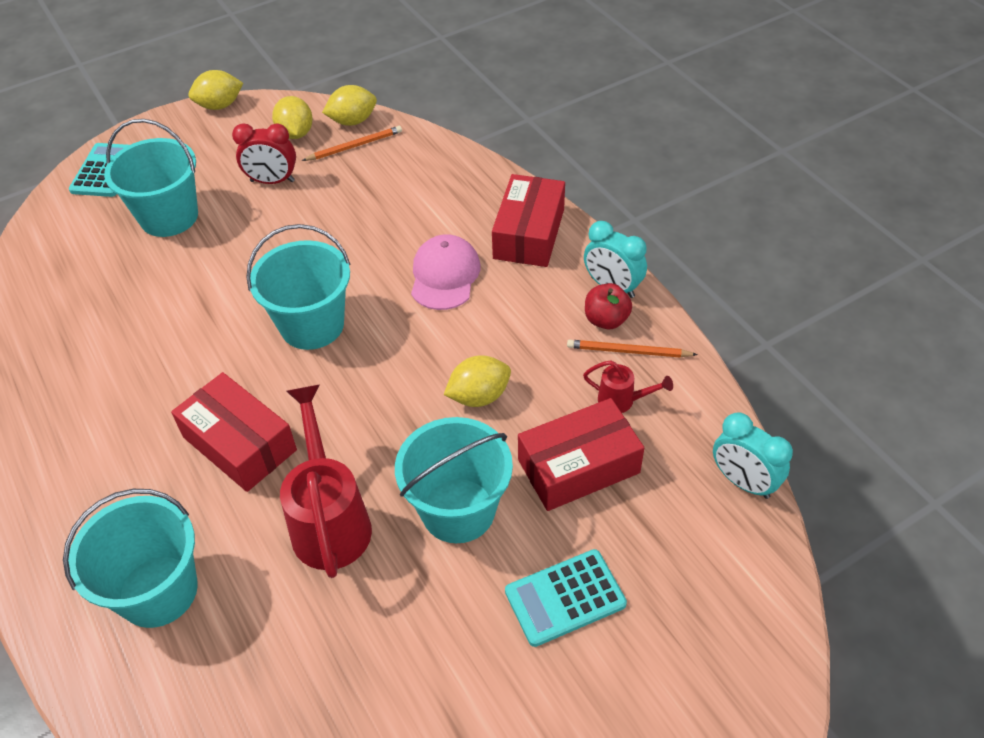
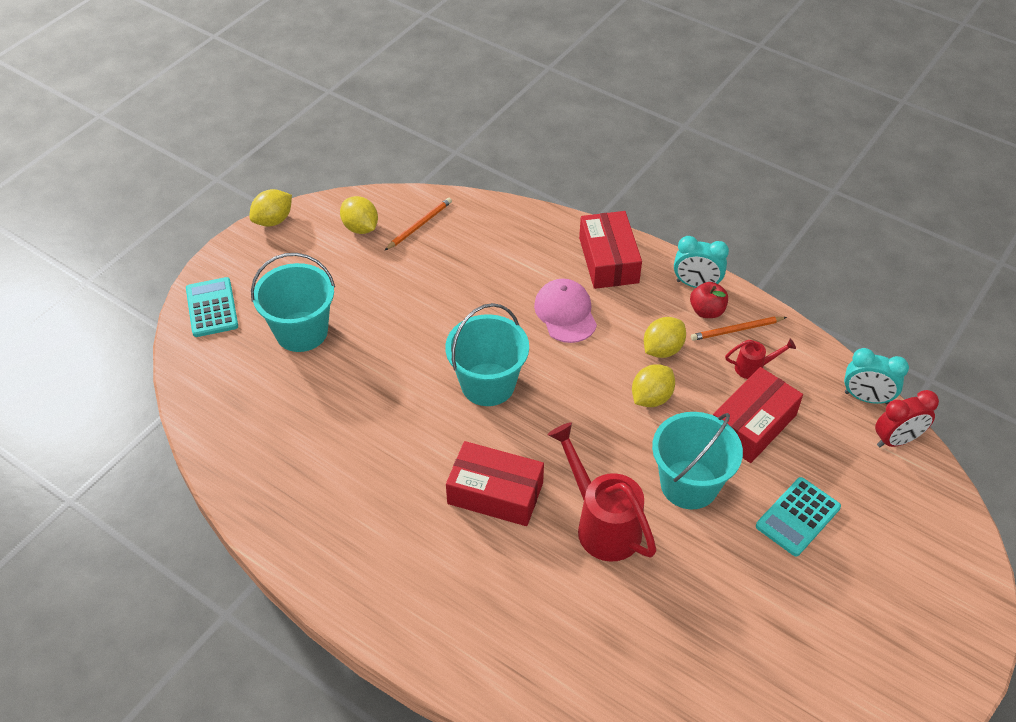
camera: 25 degrees left, 0 degrees up
turquoise bucket [63,489,198,628] -> none
red clock [232,123,296,184] -> red clock moved to [875,390,939,447]
yellow lemon [322,85,377,126] -> yellow lemon moved to [644,317,686,358]

